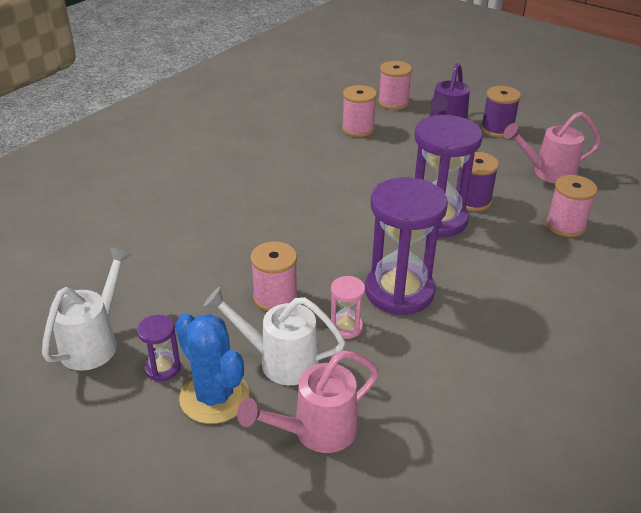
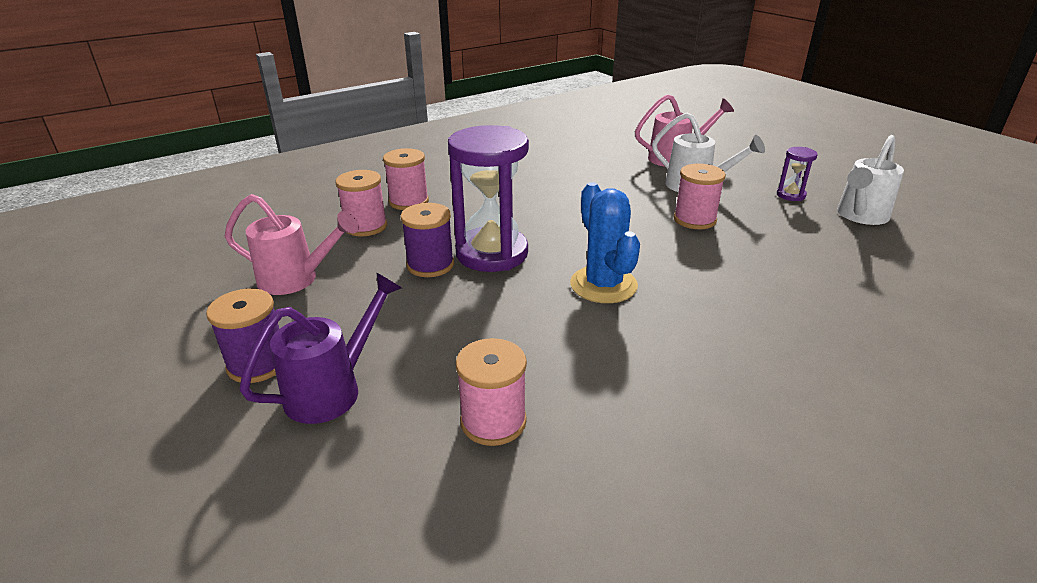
camera: 160 degrees left, 5 degrees down
blue cactus [175,313,249,424] -> blue cactus moved to [570,182,640,303]
pink hourglass [331,276,365,339] -> none
purple hourglass [365,177,448,315] -> none
pink spool [378,61,412,110] -> pink spool moved to [383,148,429,210]

